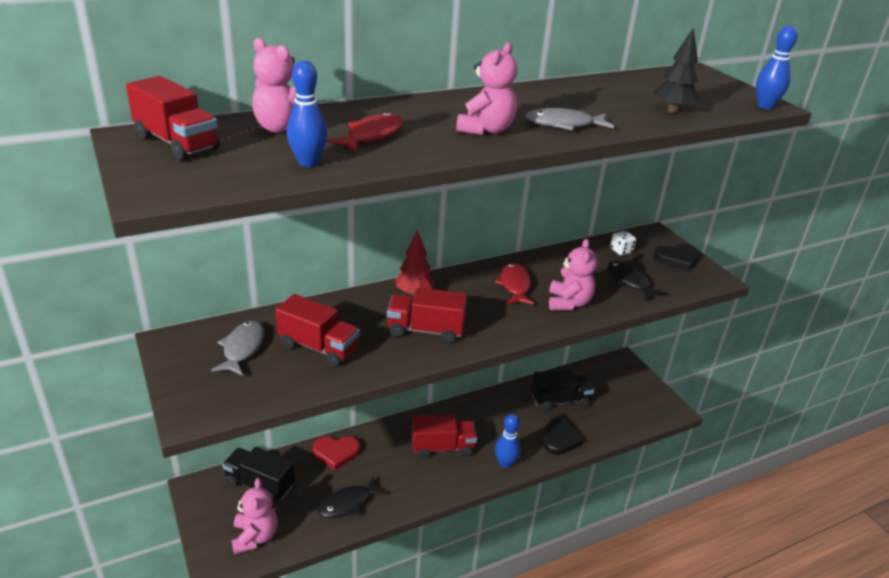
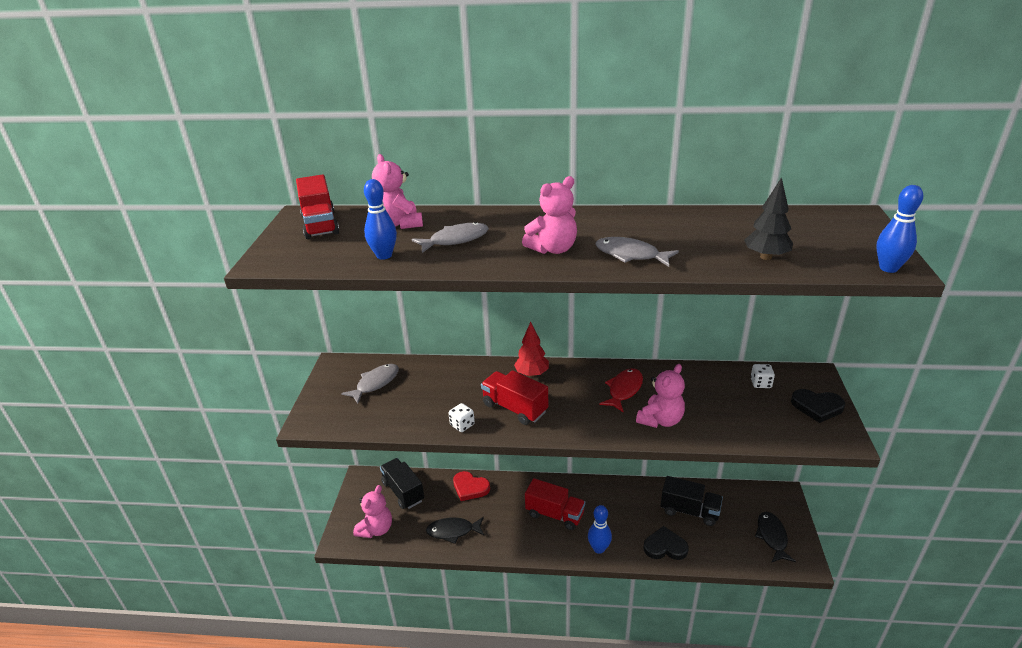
camera: 35 degrees right, 0 degrees up
red truck [275,294,360,367] -> none
red fish [327,112,404,152] -> grey fish [412,222,489,253]
black heart [544,418,583,455] -> black heart turned 135 degrees counterclockwise [643,526,689,560]
black fish [608,261,667,301] -> black fish moved to [755,512,796,563]
none -> white dice [449,403,475,432]

